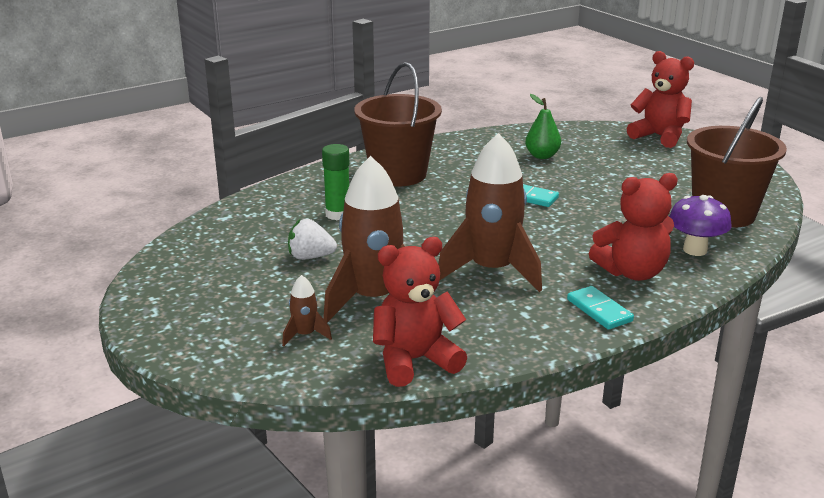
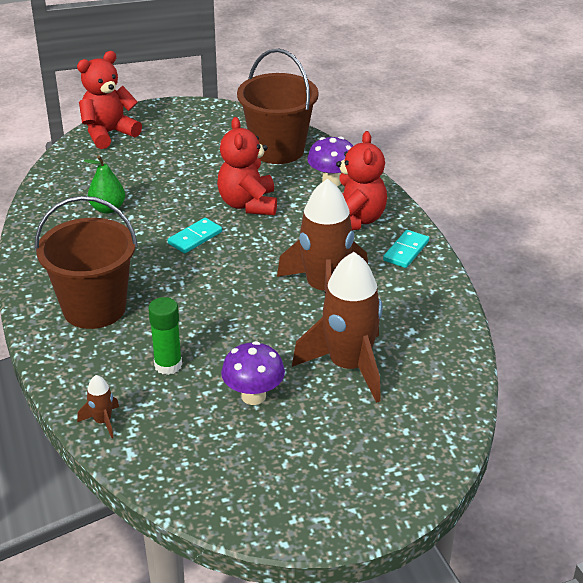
camera: 75 degrees left, 10 degrees up
brown rocket [282,275,332,347] -> brown rocket moved to [77,375,119,438]
white strawberry [288,219,337,260] -> purple mushroom [221,341,285,405]
red teddy bear [373,237,467,387] -> red teddy bear moved to [217,117,277,215]
turquoise domino [567,286,634,330] -> turquoise domino turned 45 degrees counterclockwise [383,230,429,268]

